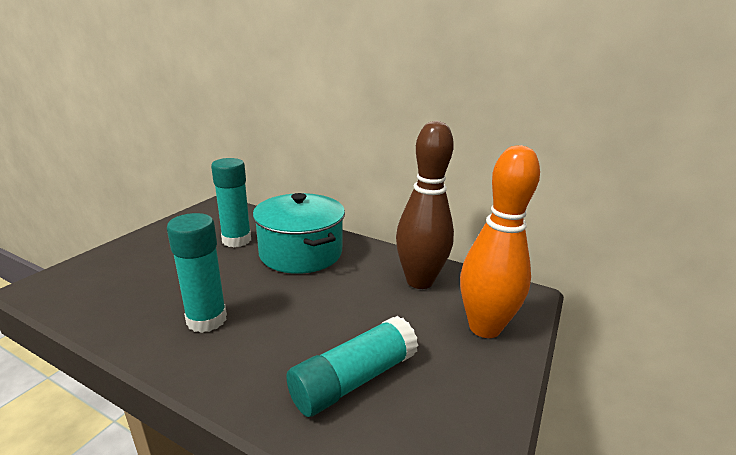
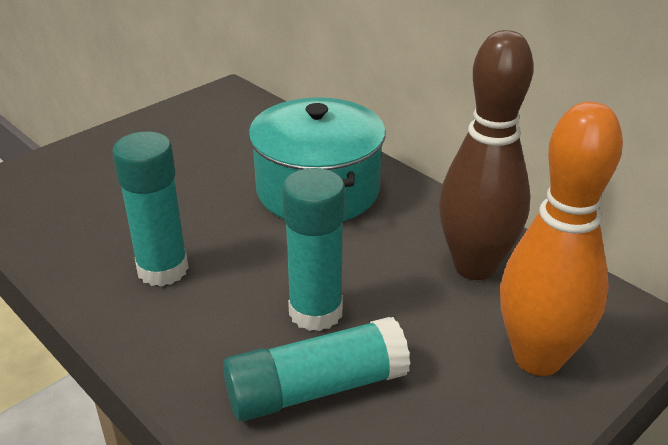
camera: 20 degrees right, 10 degrees up
turquoise glue stick [211,158,251,247] -> turquoise glue stick moved to [282,168,345,331]

